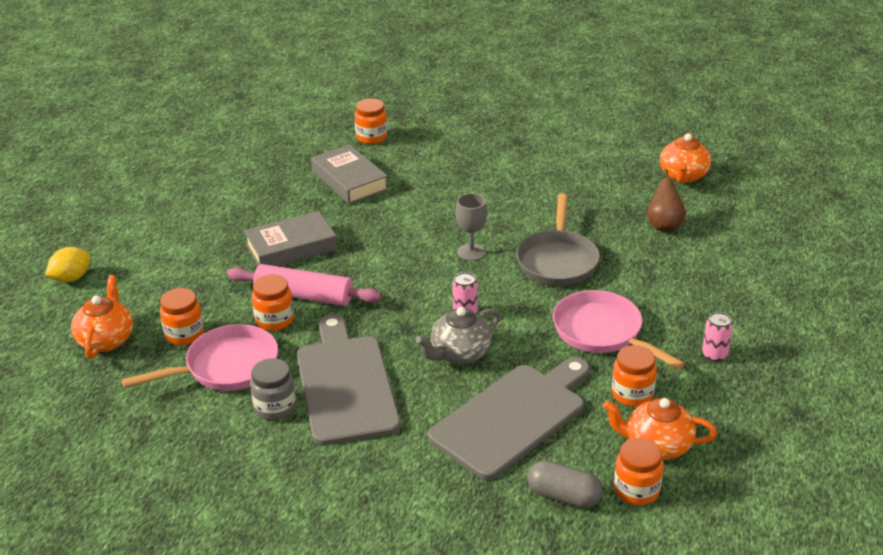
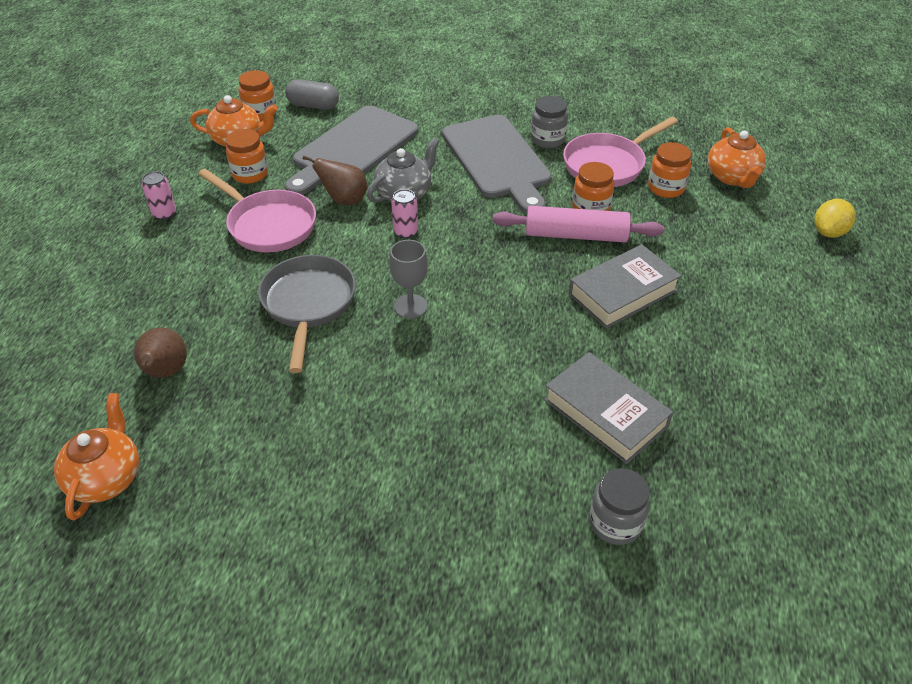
camera: 170 degrees right, 10 degrees up
orange jar [354,98,387,144] -> grey jar [589,468,650,545]
none -> brown pear [303,155,367,205]

